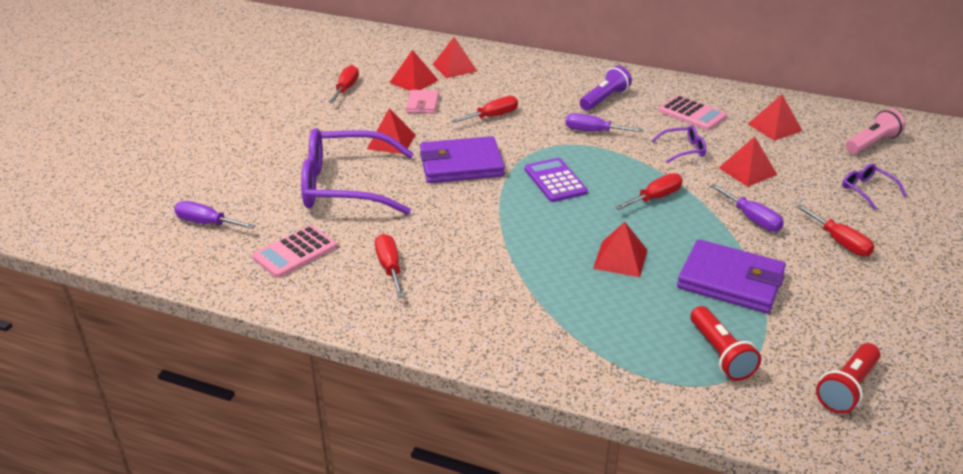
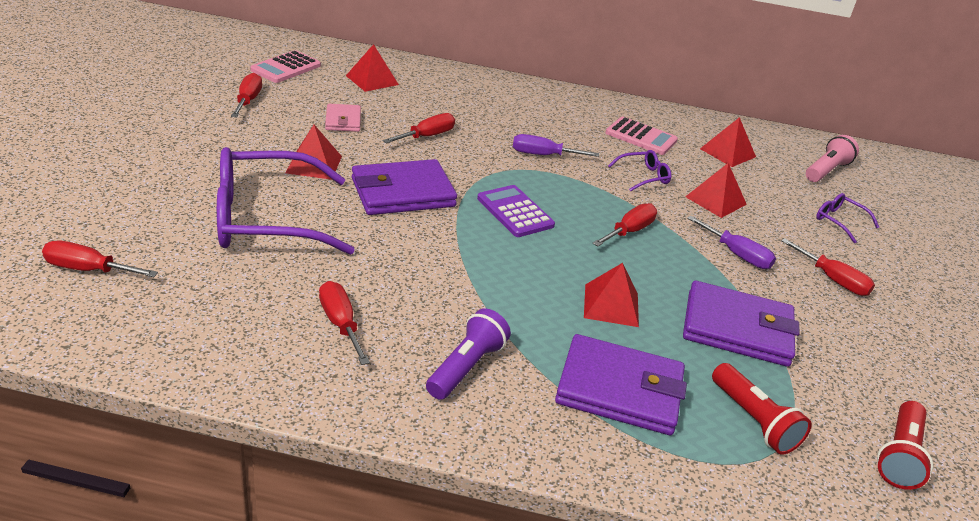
camera: 15 degrees left, 0 degrees up
purple screwdriver [174,201,256,229] -> red screwdriver [42,241,158,277]
pink calculator [252,225,337,278] -> pink calculator moved to [250,50,321,83]
red pyramid [389,50,438,91] -> none
purple flashlight [580,66,632,110] -> purple flashlight moved to [426,308,511,400]
none -> purple wallet [555,334,687,435]

